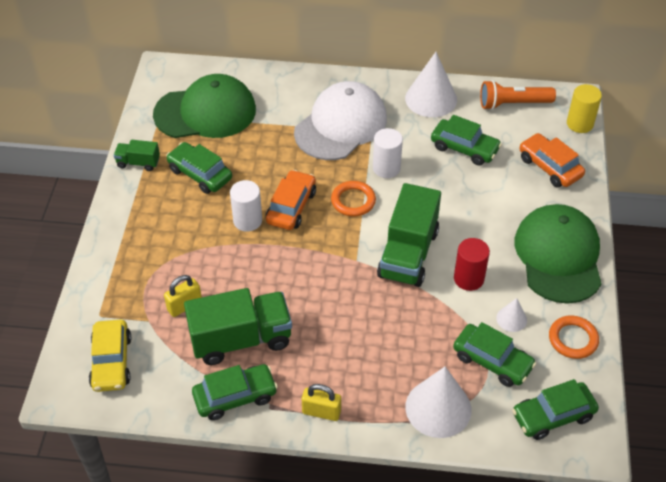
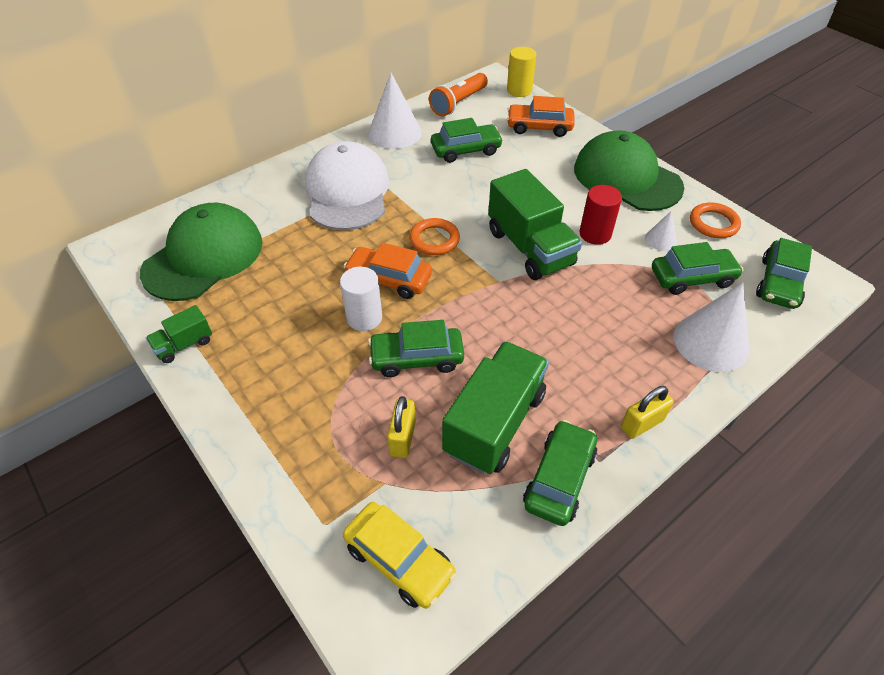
camera: 45 degrees left, 0 degrees up
green car [166,142,232,194] -> green car moved to [368,320,464,377]
orange car [266,170,316,230] -> orange car turned 45 degrees counterclockwise [344,243,432,299]
white cylinder [373,128,403,178] -> none

